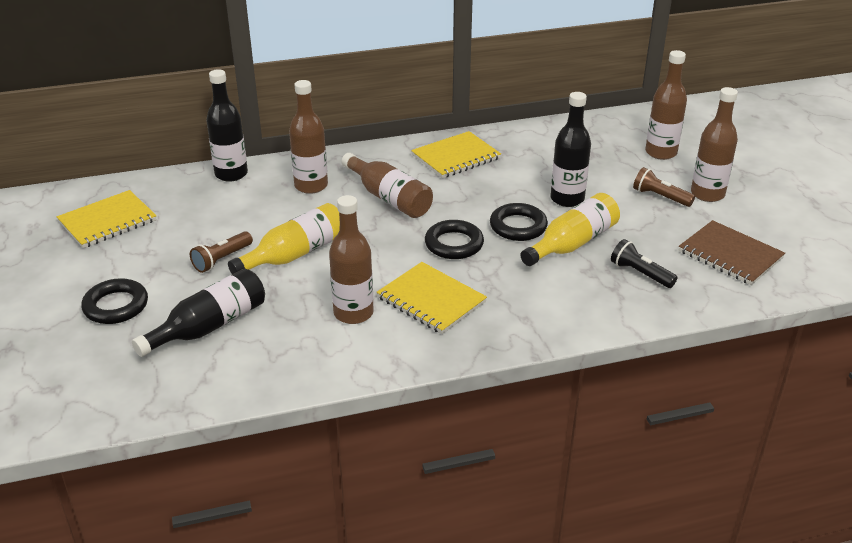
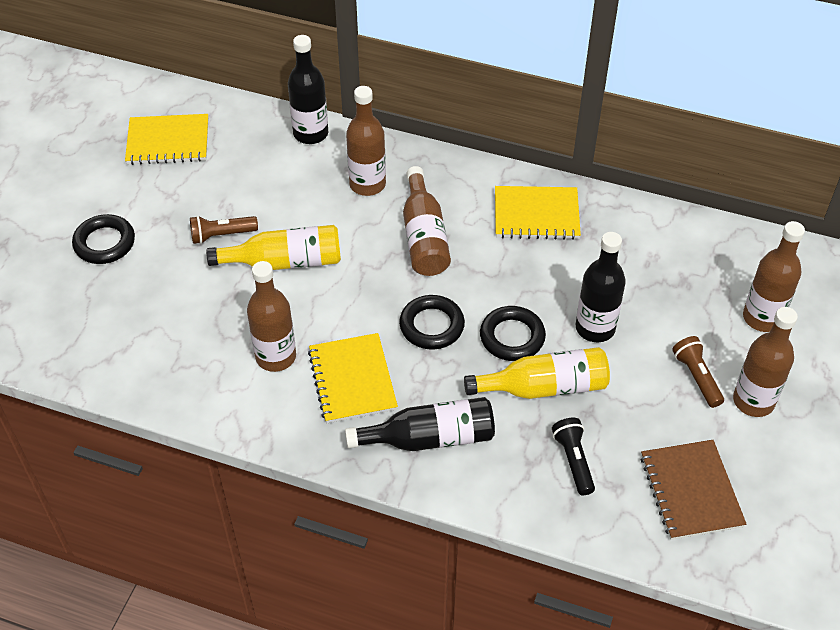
camera: 35 degrees right, 15 degrees up
black bottle [132,269,265,357] -> black bottle moved to [345,397,495,451]

